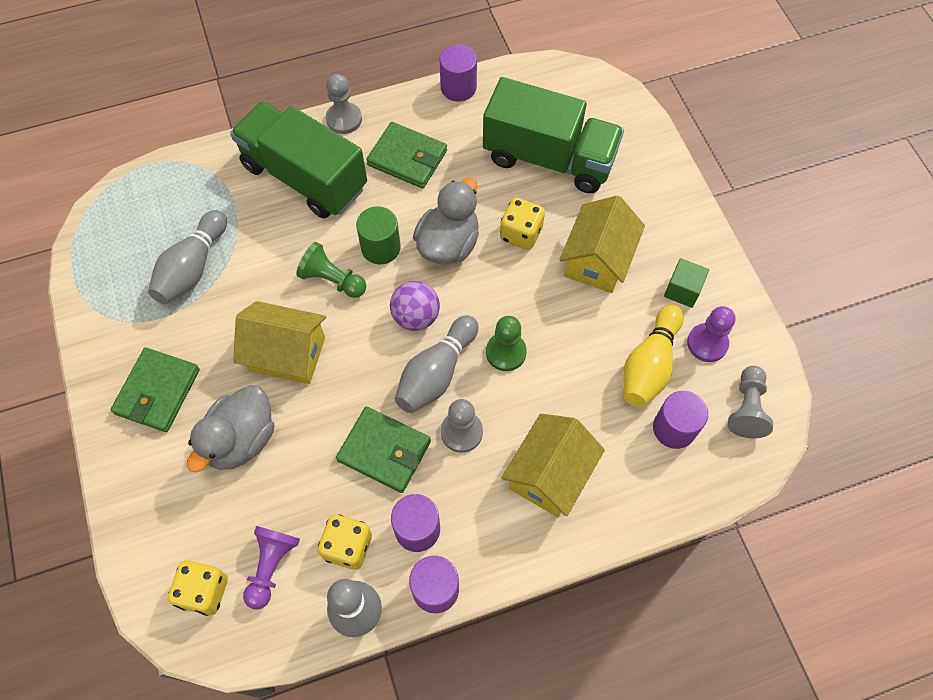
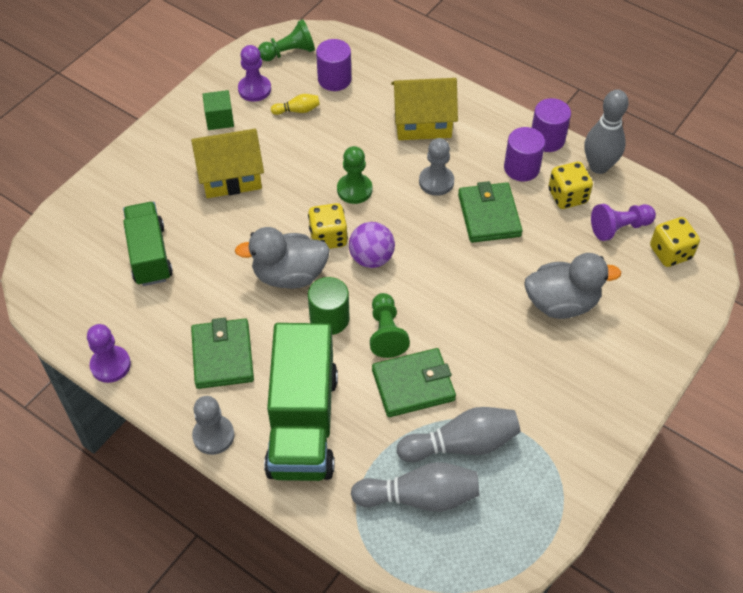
camera: 125 degrees left, 10 degrees down
green wallet [110,347,200,432] -> green wallet moved to [372,348,456,417]
yellow house [233,301,326,384] -> none
grey bowling pin [395,315,479,413] -> grey bowling pin moved to [351,462,479,512]
purple cylinder [439,44,477,102] -> purple pawn [87,324,131,383]
green truck [483,77,624,193] -> green truck [123,202,173,286], size x0.65
yellow dice [500,198,545,250] -> yellow dice moved to [308,203,348,249]
yellow bowling pin [623,305,684,407] -> yellow bowling pin [271,94,320,115], size x0.50
grey pawn [728,366,773,438] -> green pawn [258,19,315,61]

